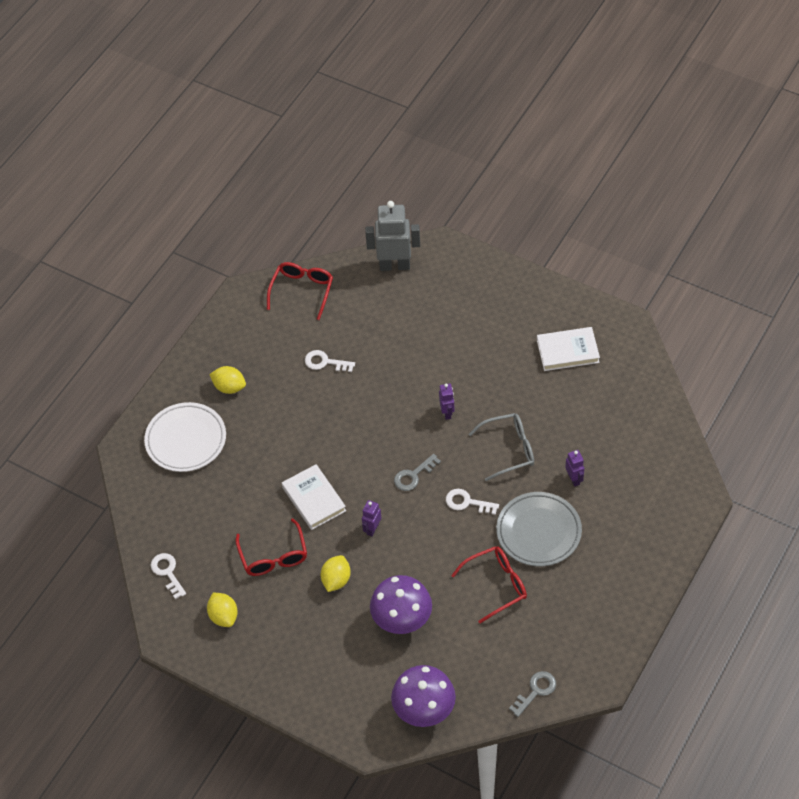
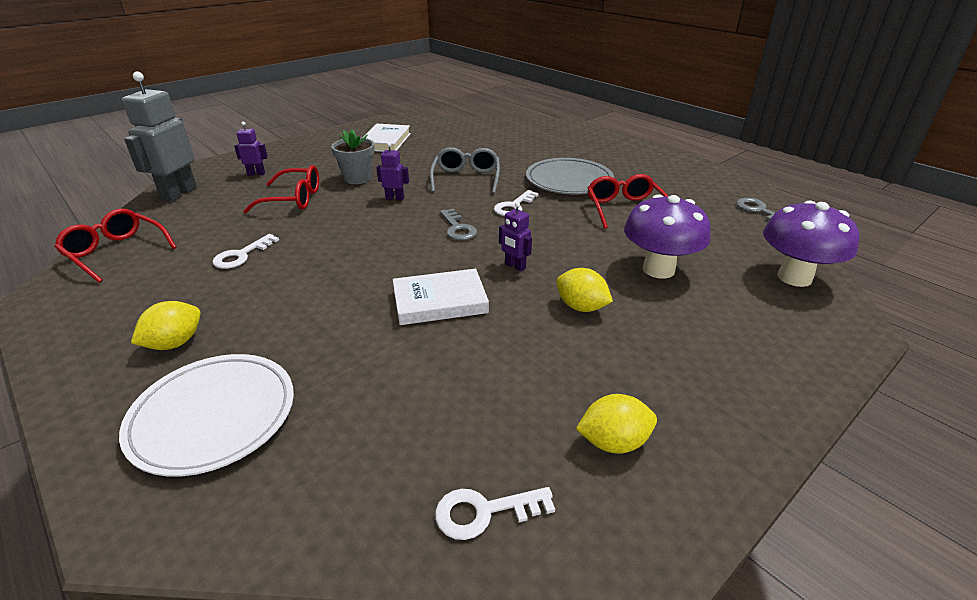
camera: 75 degrees left, 20 degrees down
red glasses [235,519,307,576] -> red glasses moved to [243,165,319,213]
purple robot [565,450,584,487] -> purple robot moved to [234,121,268,176]
none -> grey flower pot [331,129,375,184]

